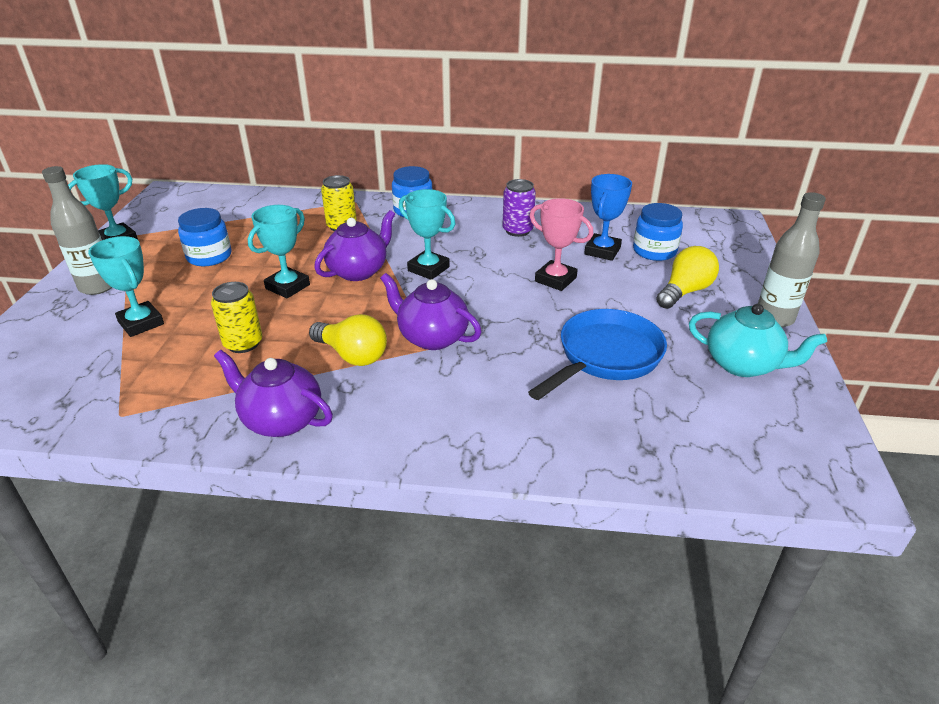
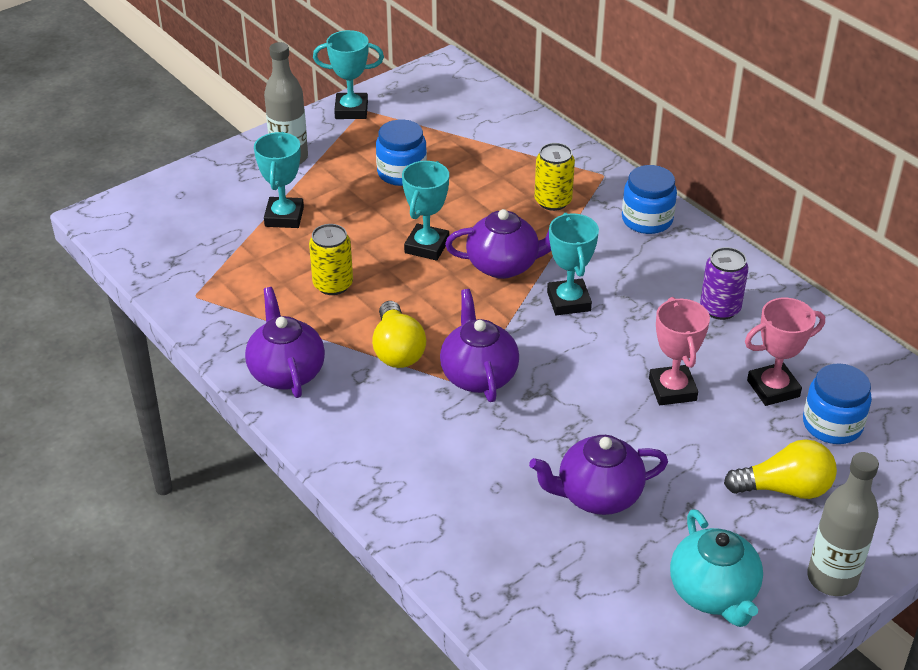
camera: 45 degrees right, 5 degrees up
turquoise trophy [248,205,310,298] -> turquoise trophy turned 60 degrees counterclockwise [402,161,449,261]
blue pan [528,309,667,400] -> purple teapot [529,435,668,515]
blue trophy [584,174,632,261] -> pink trophy [745,298,825,406]

